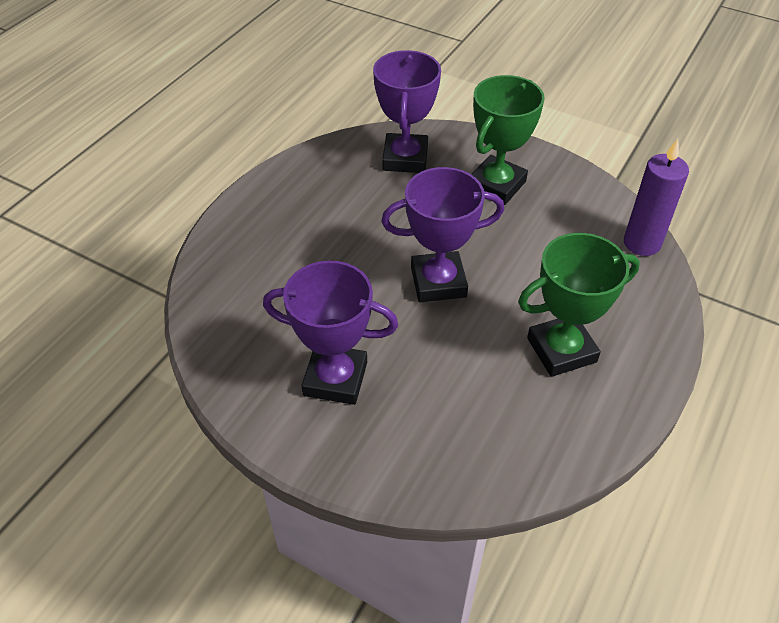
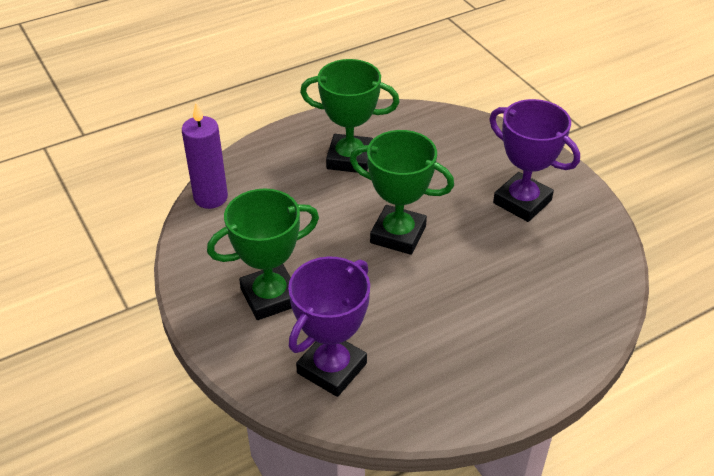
camera: 150 degrees left, 5 degrees down
purple trophy [381,167,504,302] -> green trophy [350,130,454,255]

